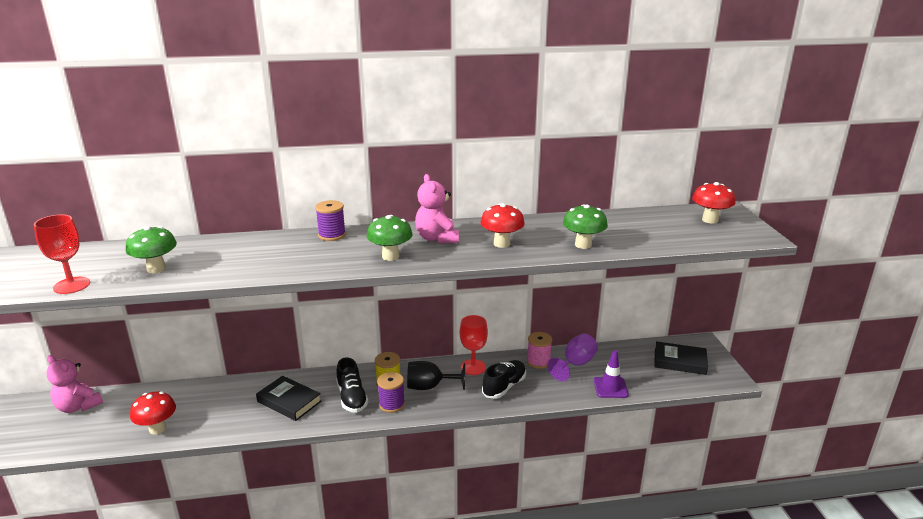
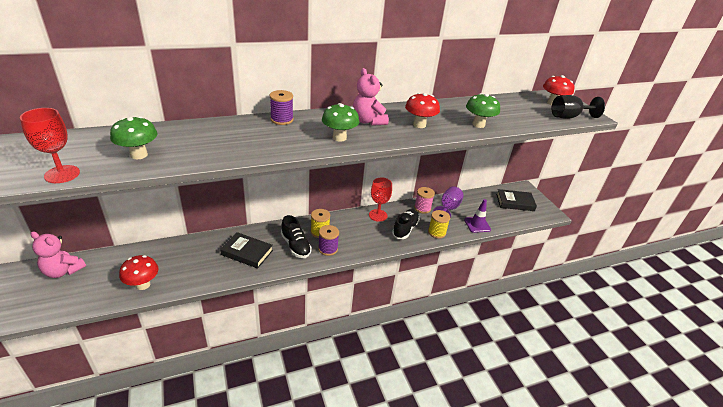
camera: 15 degrees left, 10 degrees up
black goblet [407,361,465,390] -> black goblet moved to [551,95,605,119]
none -> yellow spool [428,210,450,239]

